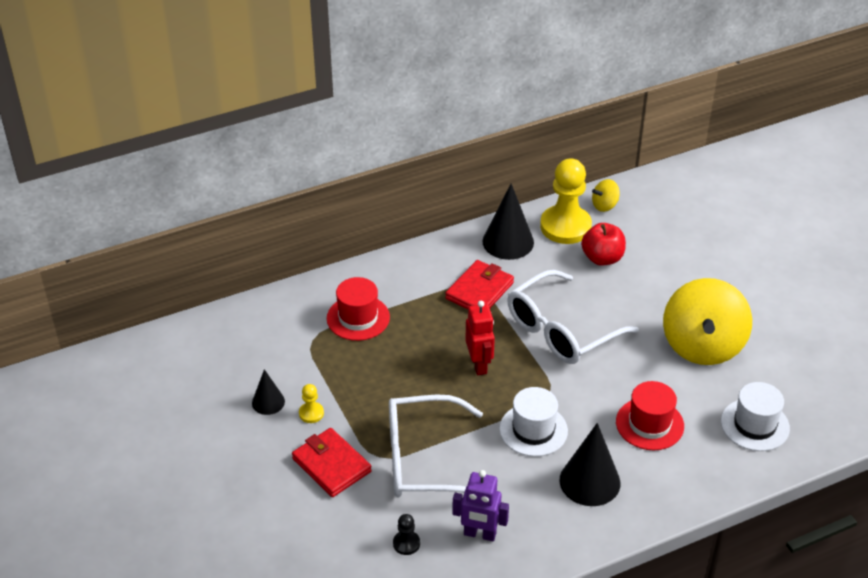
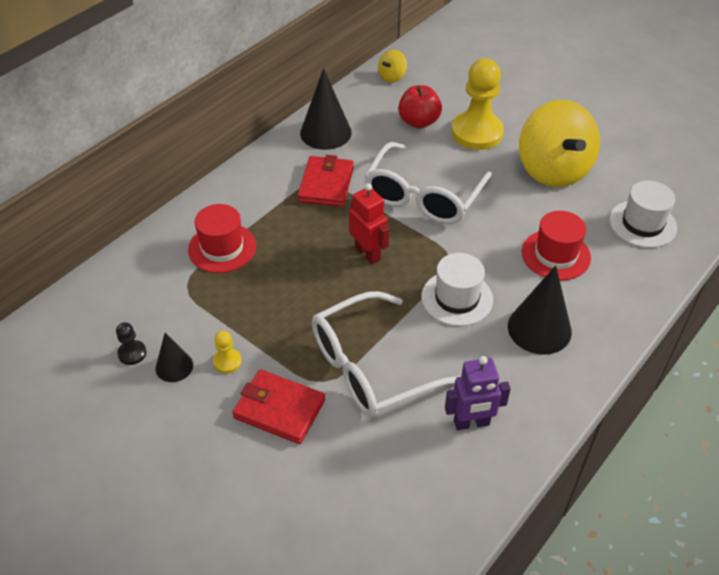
camera: 25 degrees left, 5 degrees up
black pawn [393,514,420,555] -> black pawn moved to [116,322,146,365]
yellow pawn [540,159,592,244] -> yellow pawn moved to [451,58,504,150]

